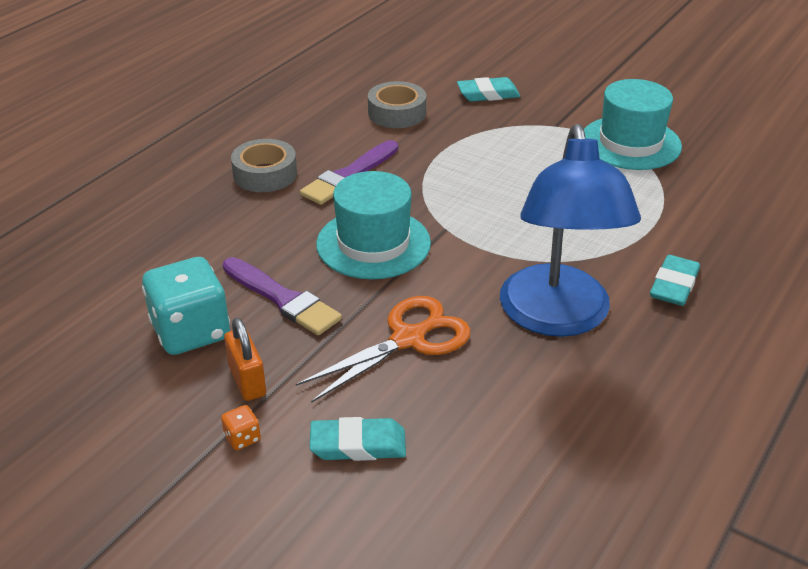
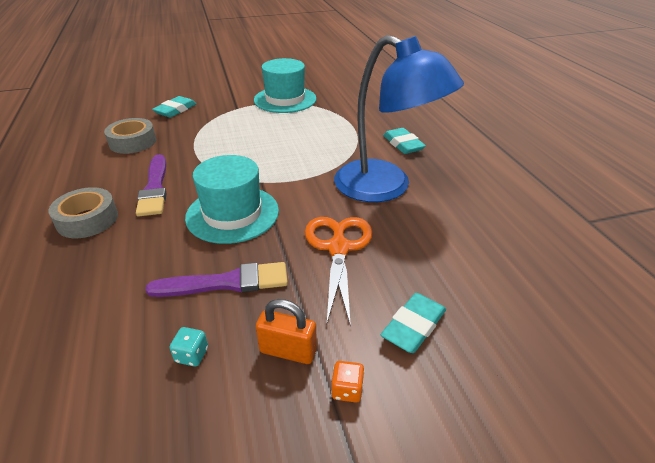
camera: 50 degrees left, 0 degrees up
turquoise dice [142,257,230,355] -> turquoise dice [170,327,208,367], size x0.40

